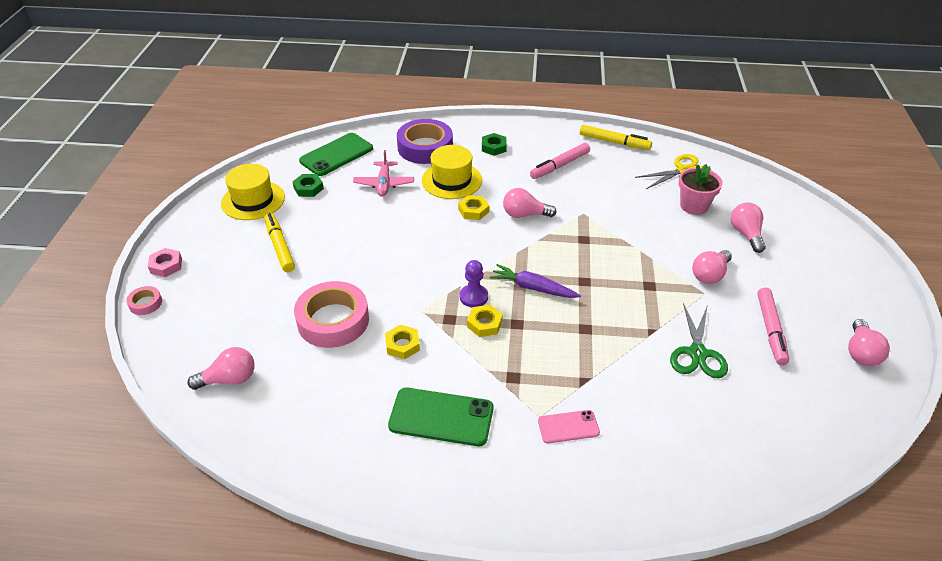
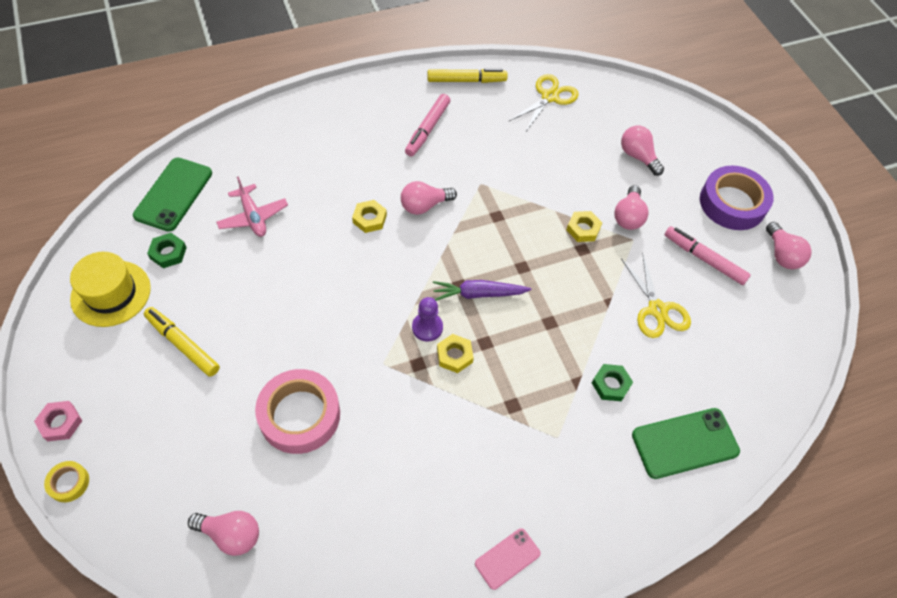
camera: 30 degrees left, 15 degrees up
pink tape [126,286,162,315] -> yellow tape [44,461,89,502]
pink light bulb [187,347,255,390] -> pink light bulb turned 60 degrees clockwise [188,511,259,556]
yellow nut [385,325,420,360] -> yellow nut moved to [566,211,602,242]
green phone [388,388,494,446] -> green phone moved to [632,408,740,479]
purple tape [397,119,453,164] -> purple tape moved to [700,166,774,230]
yellow hat [422,145,482,199] -> none
green nut [482,133,507,156] -> green nut moved to [592,364,633,401]
pink phone [538,410,600,443] -> pink phone moved to [475,528,541,590]
green scissors [670,303,728,378] -> yellow scissors [621,255,691,338]
pink flower pot [678,164,723,215] -> none
pink marker [757,288,789,365] -> pink marker turned 150 degrees clockwise [665,226,751,285]

